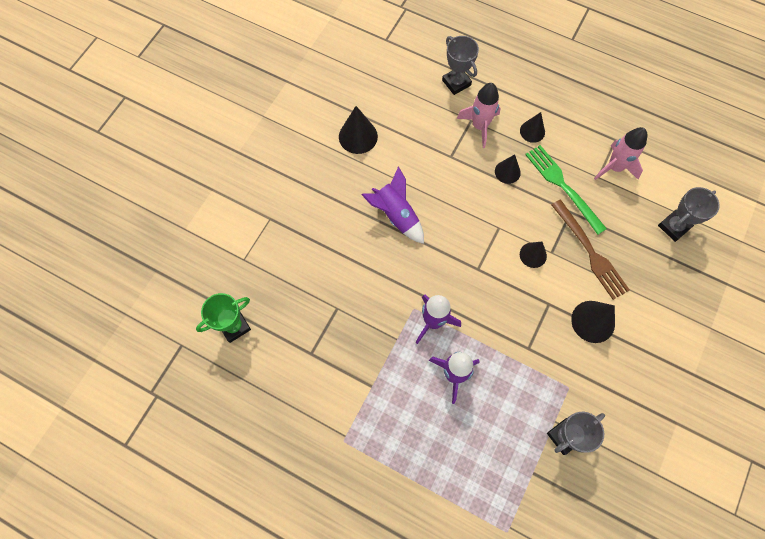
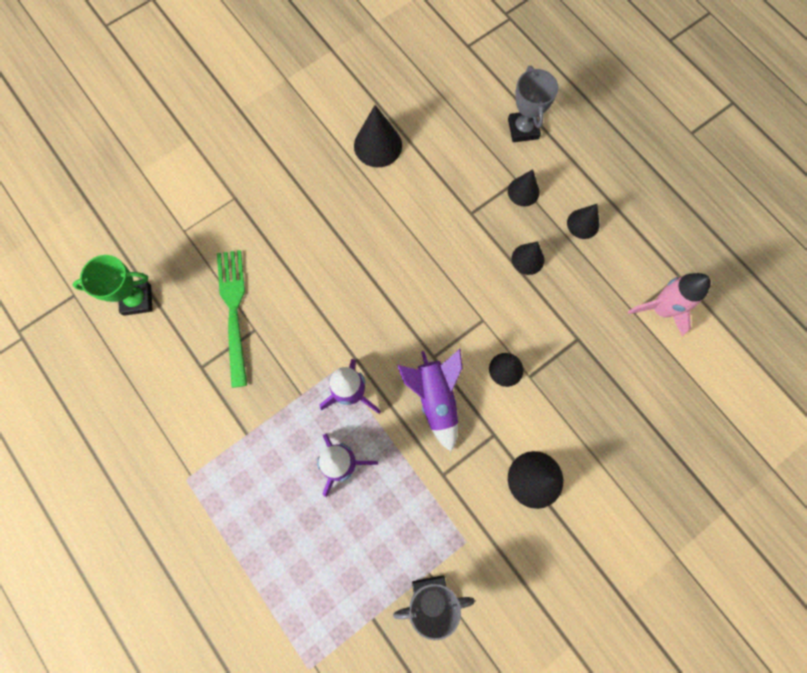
camera: 25 degrees right, 5 degrees up
purple rocket [361,166,424,244] -> purple rocket moved to [397,349,463,452]
pink rocket [456,83,501,148] -> black cone [508,169,540,206]
green fork [525,145,607,235] -> green fork moved to [217,250,247,388]
brown fork [551,200,630,300] -> none
grey trophy [658,187,720,242] -> none

